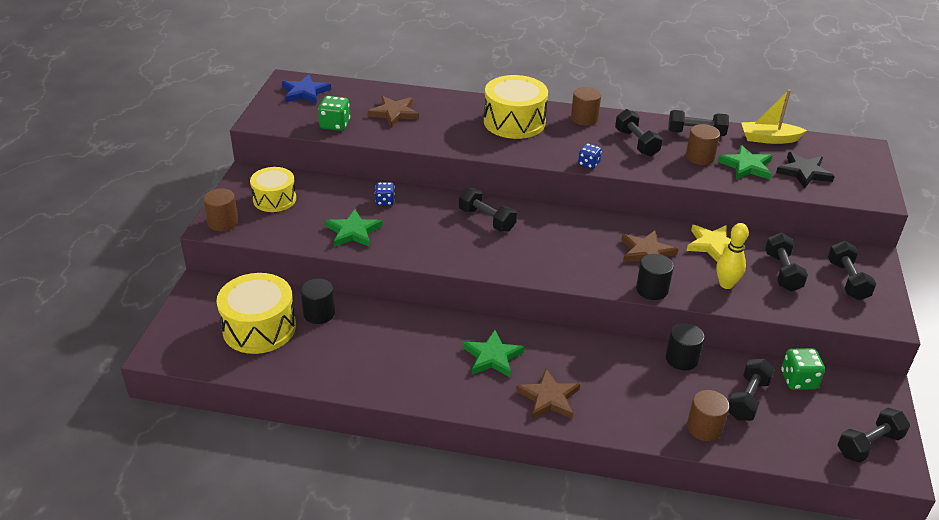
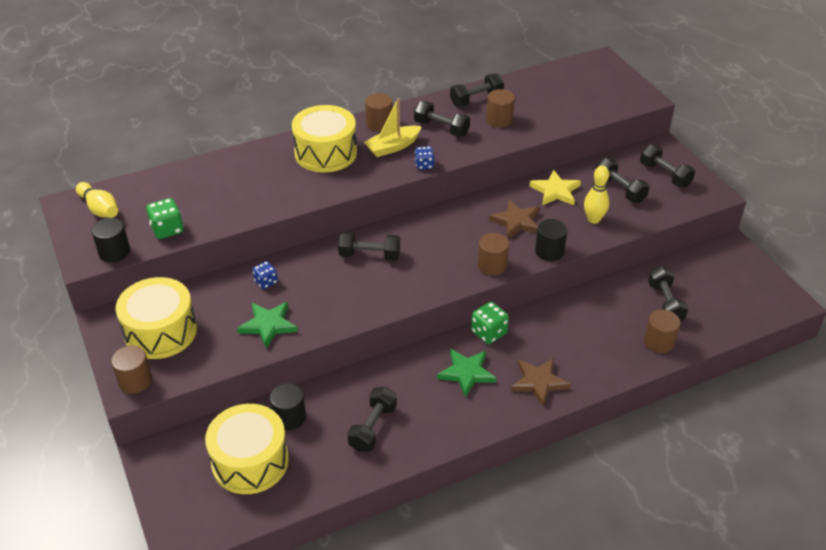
camera: 35 degrees left, 5 degrees up
yellow drum [250,167,296,212] -> yellow drum [116,277,197,359], size x1.53
blue star [282,74,331,104] -> yellow bowling pin [76,182,118,218]
brown star [368,96,419,127] -> none
black cylinder [666,323,705,370] -> black cylinder moved to [91,218,130,262]
green star [718,145,772,180] -> none
yellow boat [741,89,807,144] -> yellow boat moved to [364,98,422,157]
black star [776,152,835,188] -> none
green dice [781,348,825,390] -> green dice moved to [471,302,509,344]
black dumbbell [838,408,910,463] -> black dumbbell moved to [347,387,397,452]
none -> brown cylinder [478,233,509,276]

